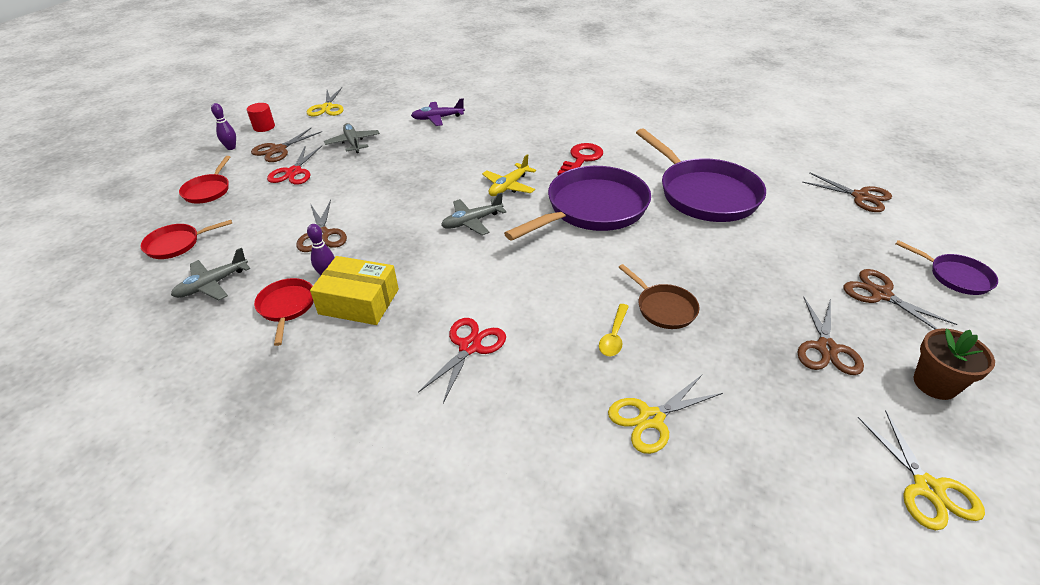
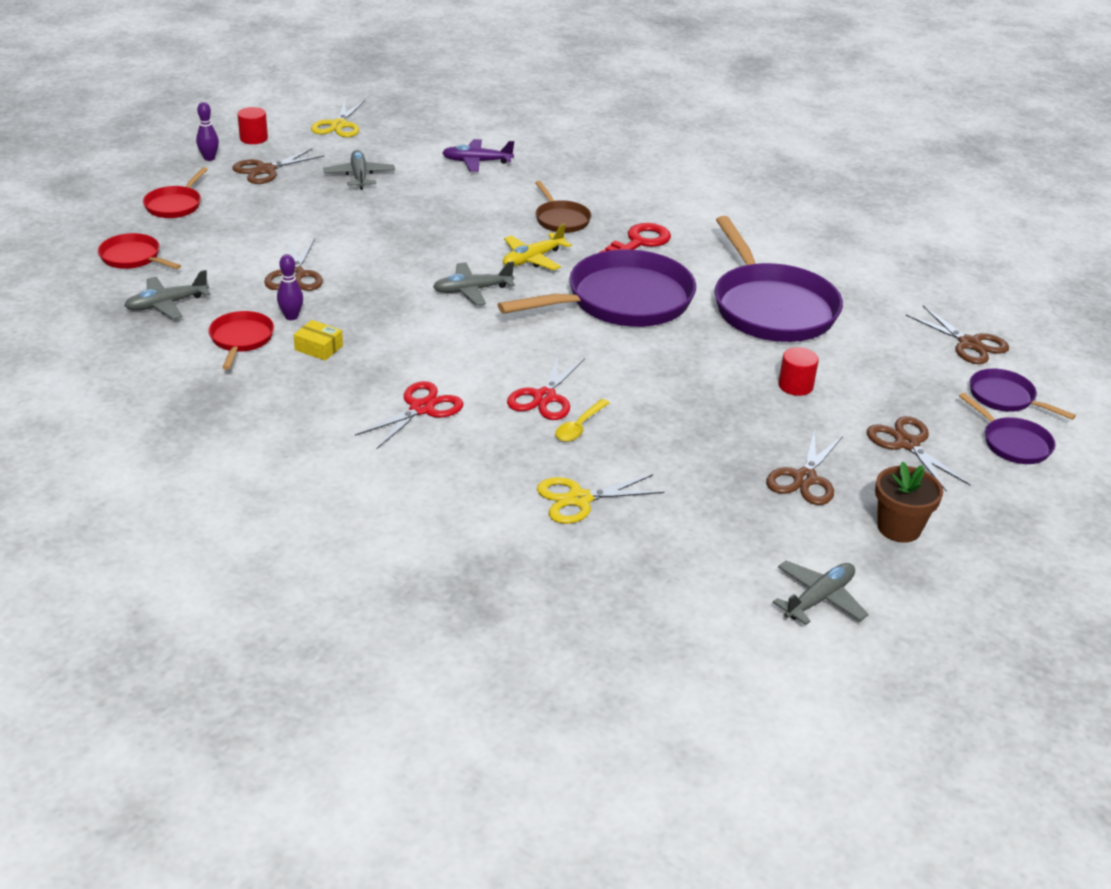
camera: 10 degrees right, 5 degrees down
red pan [141,220,232,259] -> red pan turned 45 degrees clockwise [98,233,181,269]
red scissors [267,145,322,185] -> red scissors moved to [507,354,585,420]
yellow box [310,256,399,325] -> yellow box [294,320,343,361], size x0.52
brown pan [619,264,700,329] -> brown pan moved to [535,181,591,233]
yellow scissors [858,411,985,530] -> grey plane [773,561,869,625]
none -> red cylinder [778,347,819,396]
none -> purple pan [970,369,1076,420]

